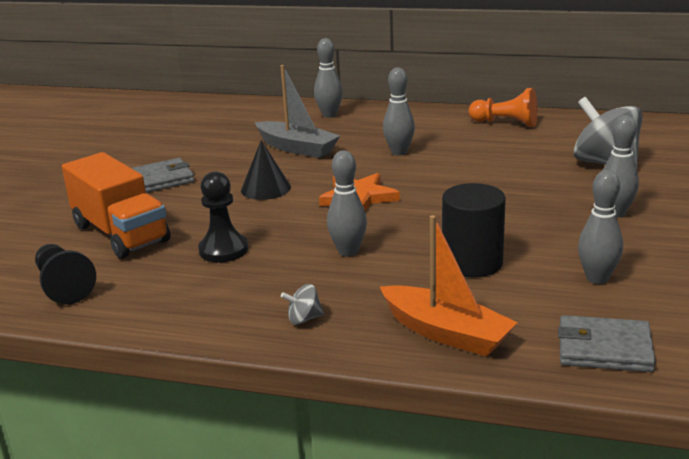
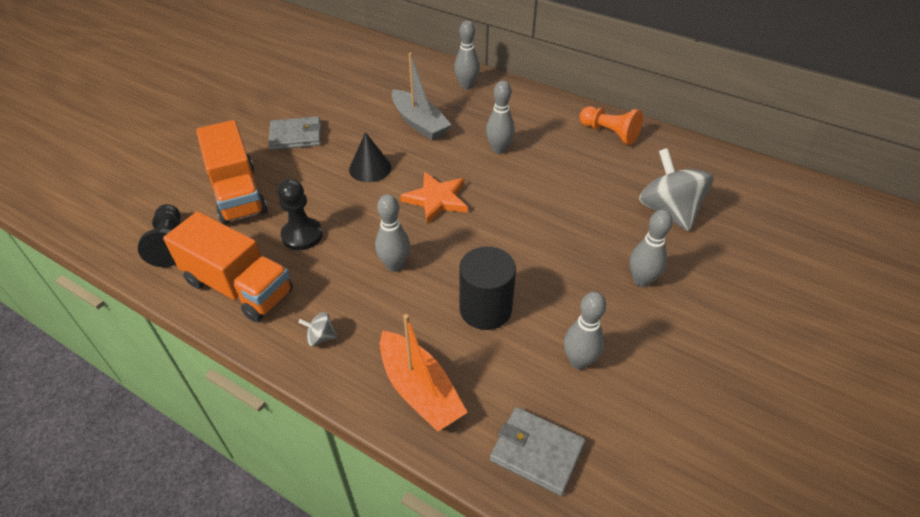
camera: 15 degrees right, 20 degrees up
none -> orange truck [163,211,293,322]

